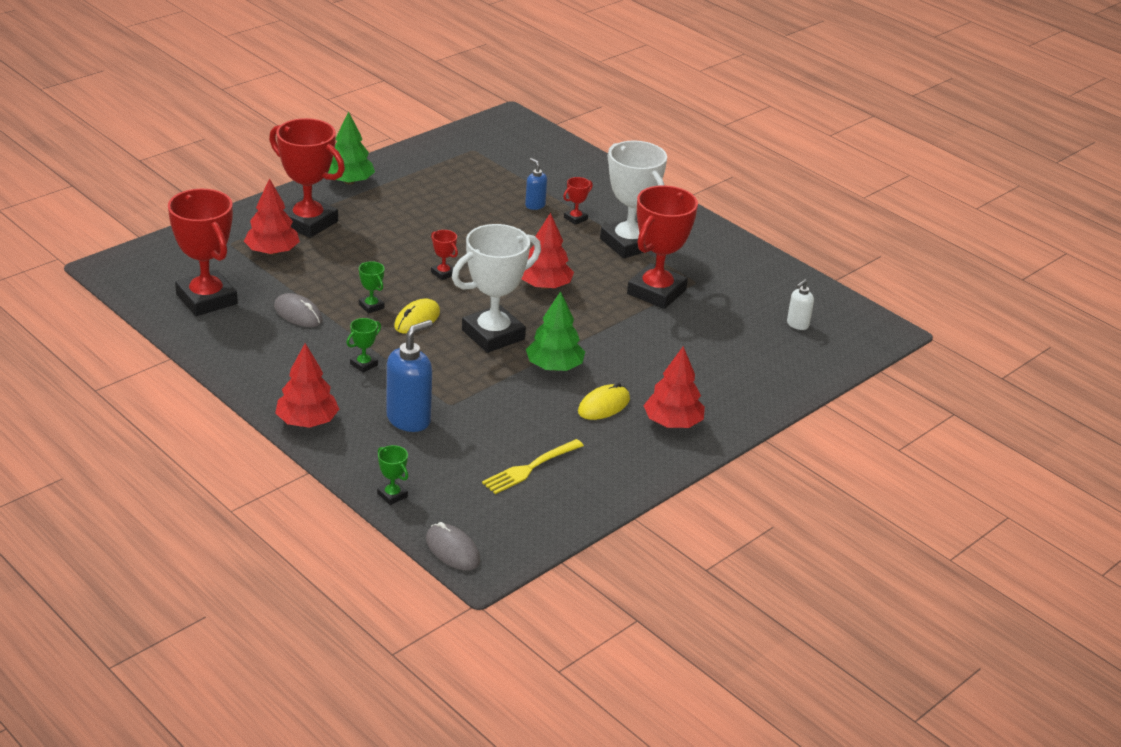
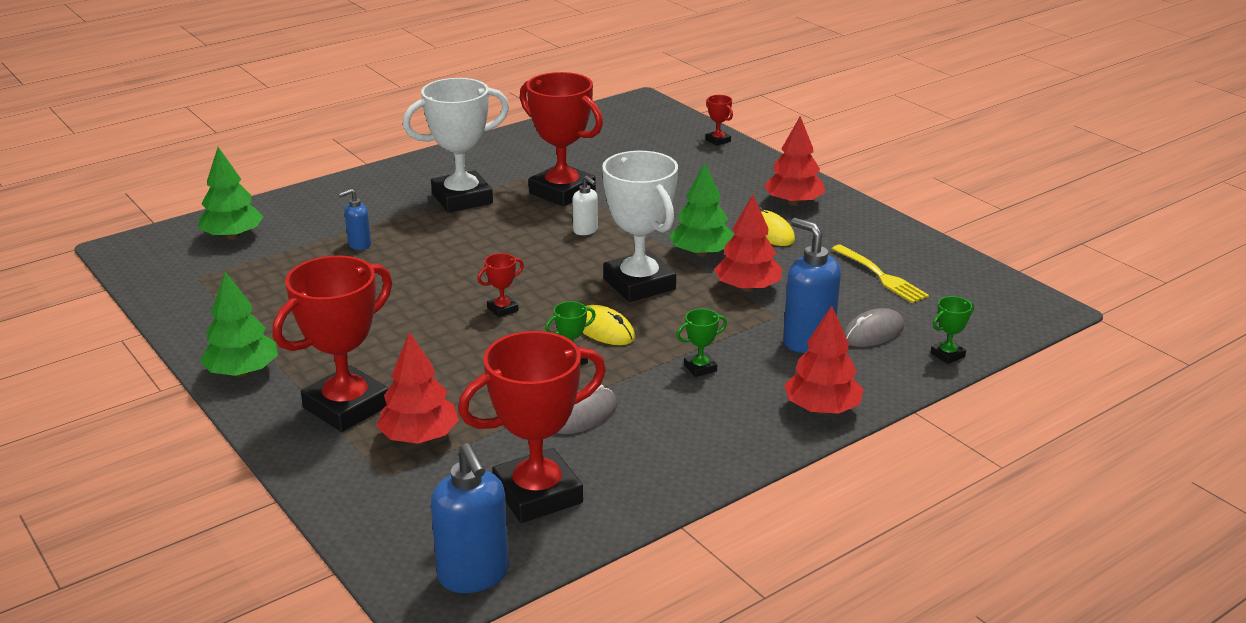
camera: 80 degrees left, 5 degrees down
green trophy [346,318,381,373] -> green trophy turned 75 degrees counterclockwise [676,309,727,377]
grey mouse [426,522,480,570] -> grey mouse moved to [844,308,904,347]
red tree [522,213,574,289] -> red tree moved to [714,194,782,292]
red trophy [563,177,593,225] -> red trophy moved to [705,95,733,146]
white soap dispenser [787,279,814,330] -> white soap dispenser moved to [572,176,598,235]
none -> green tree [198,147,264,240]
none -> blue soap dispenser [431,443,509,593]

